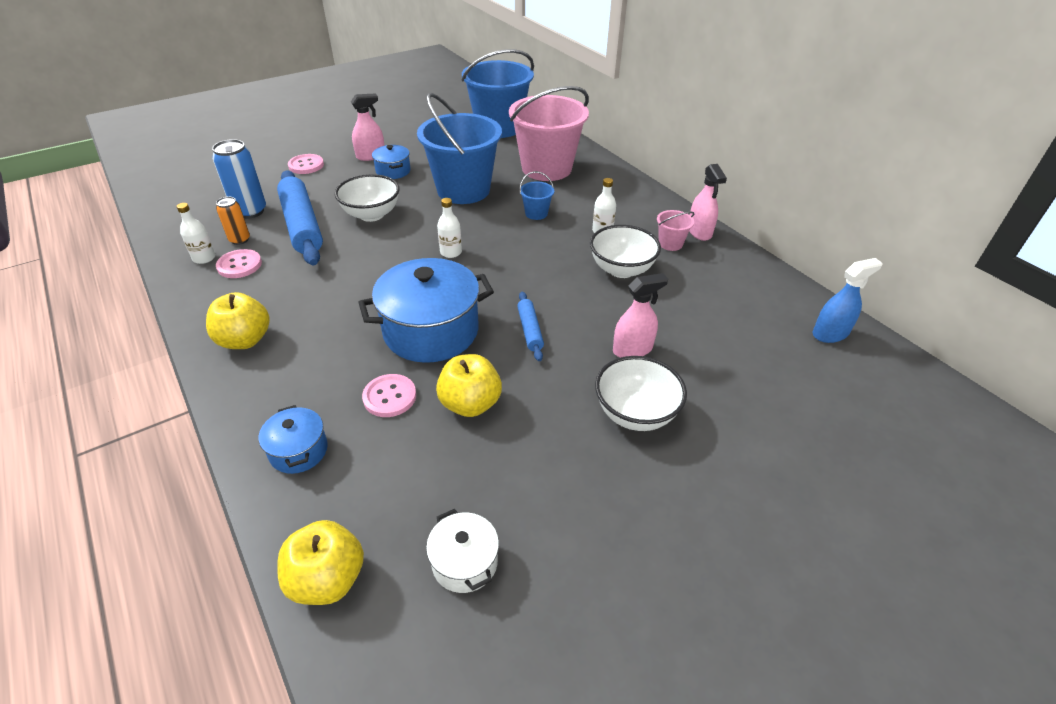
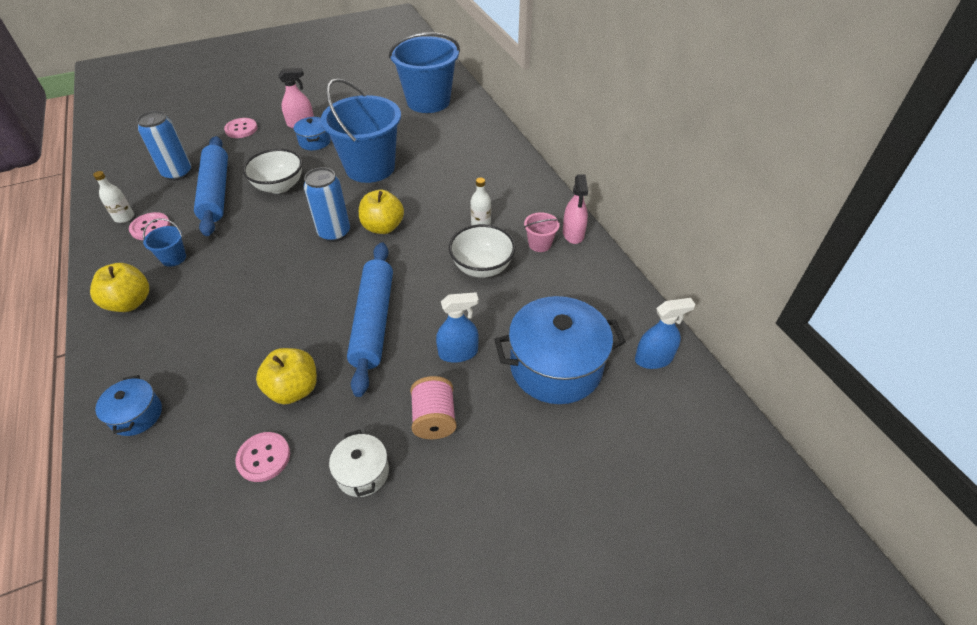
camera: 10 degrees right, 5 degrees up
orange can [216,197,250,245] -> none
yellow apple [277,520,364,605] -> yellow apple moved to [359,190,404,234]
blue pot [358,258,494,363] -> blue pot moved to [494,296,626,404]
pink button [362,374,416,417] -> pink button moved to [235,432,290,482]
white pot [426,509,499,593] -> white pot moved to [329,430,389,497]
white bottle [437,198,462,258] -> blue can [304,167,350,242]
pink bucket [509,86,589,181] -> none
blue rolling pin [517,291,544,361] -> blue rolling pin [347,242,393,397], size x2.08
blue bucket [519,171,554,220] -> blue bucket moved to [143,218,186,267]
white bowl [595,356,687,431] -> pink spool [410,376,457,439]
pink spray bottle [613,273,668,358] -> blue spray bottle [436,292,479,363]

